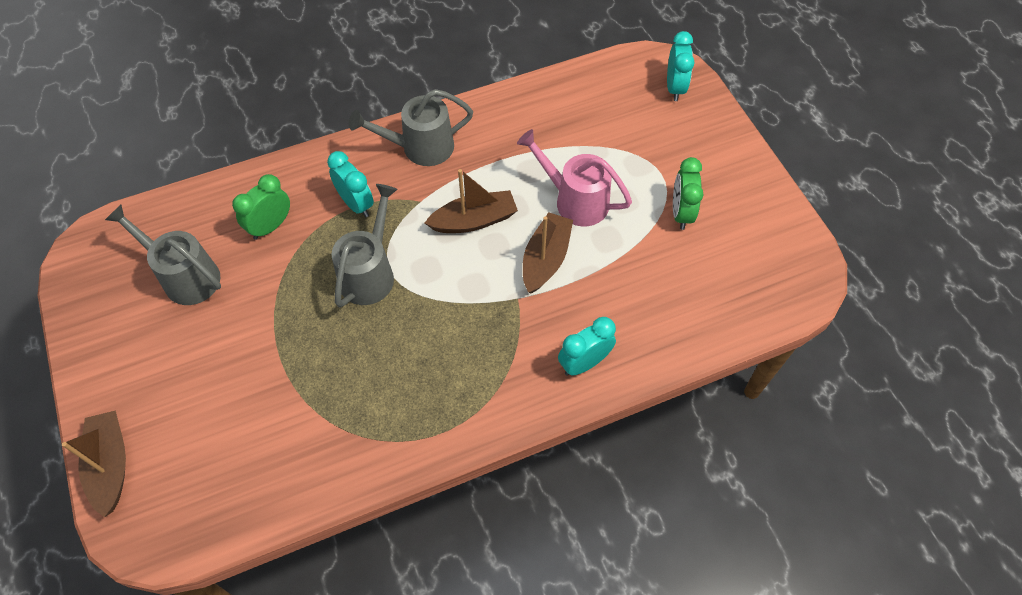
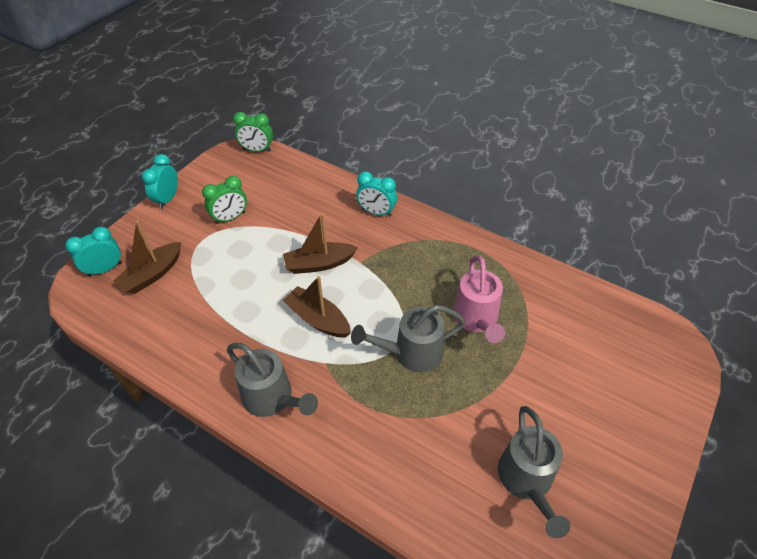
camera: 125 degrees left, 10 degrees down
brown boat [62,410,126,517] -> brown boat moved to [113,220,181,294]
green clock [232,174,290,240] -> green clock moved to [233,112,273,152]
turquoise clock [327,151,374,217] -> turquoise clock moved to [142,154,178,209]
pink watering can [517,129,632,226] -> pink watering can moved to [453,255,505,343]

